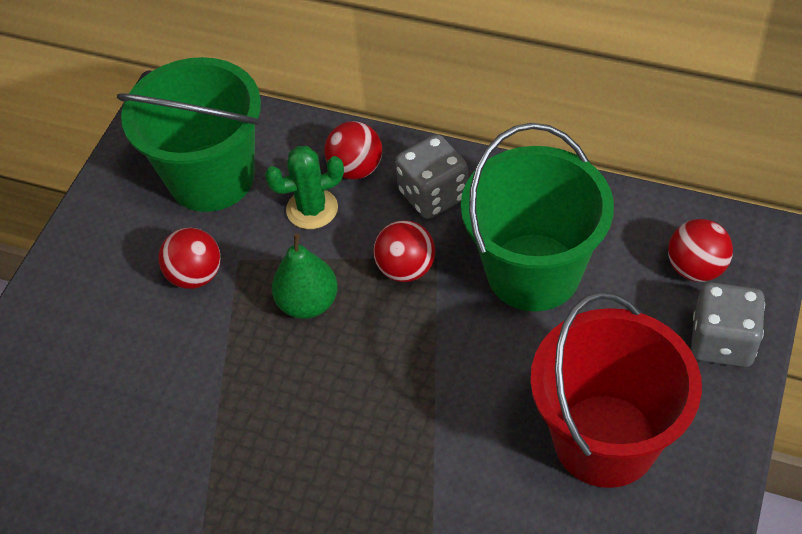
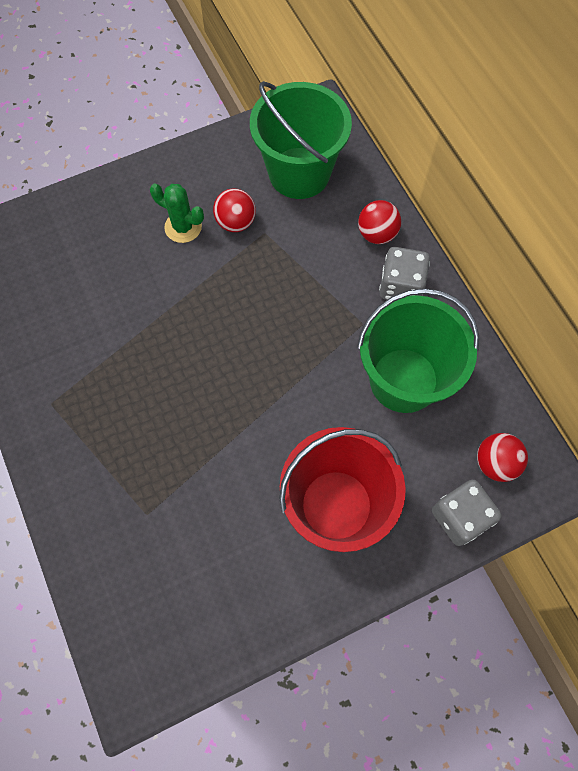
camera: 40 degrees right, 15 degrees up
green cactus [265,146,344,229] -> green cactus moved to [150,184,204,243]
green pear [272,233,338,319] -> none
red ball [373,220,435,282] -> none

